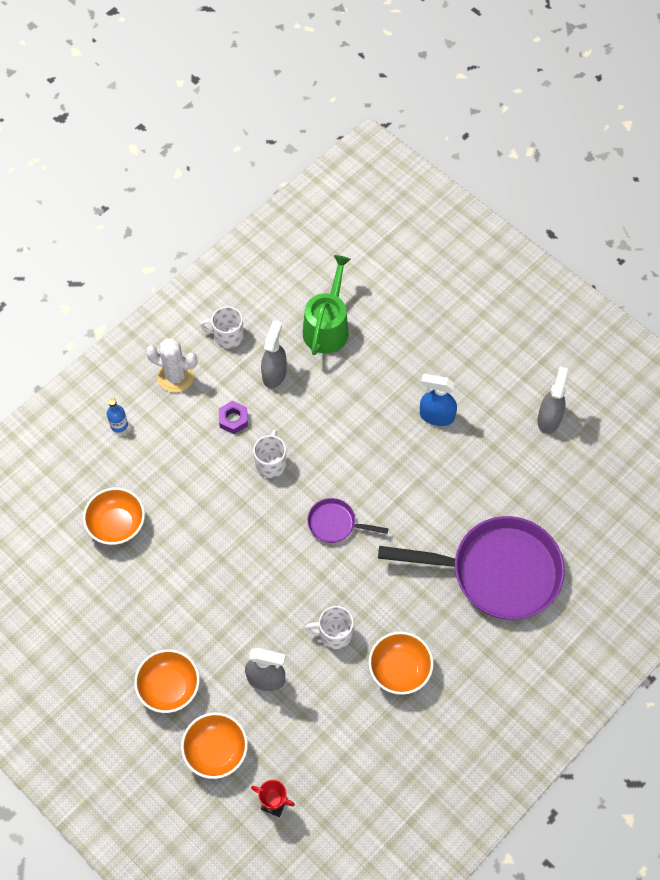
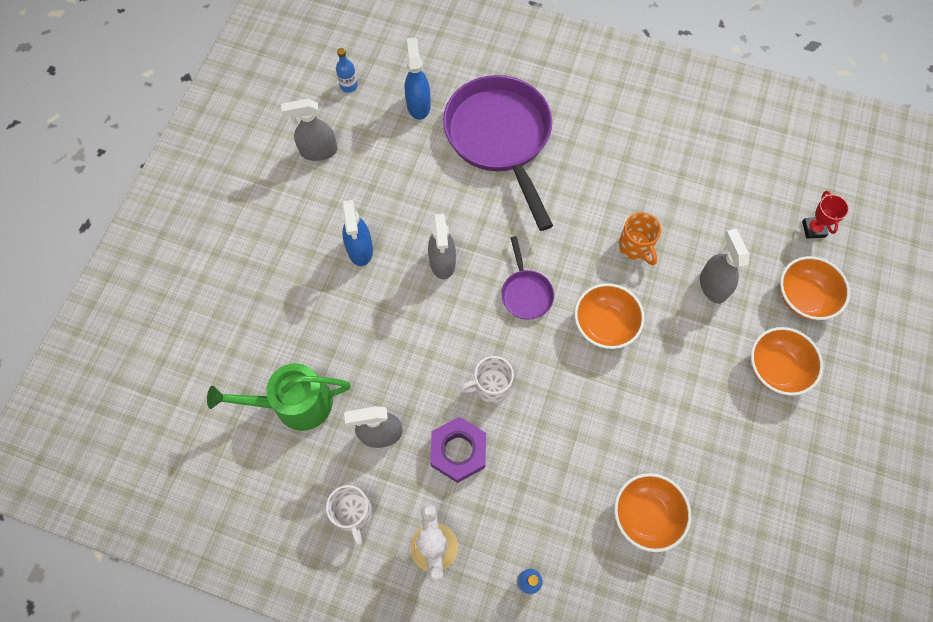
camera: 115 degrees left, 5 degrees up
purple nut [219,401,248,434] -> purple nut [430,417,486,483], size x1.57
white mug [305,606,354,649] -> orange mug [618,212,661,265]
orange bowl [369,632,434,695] -> orange bowl moved to [575,283,645,349]
none -> blue bottle [336,48,358,93]
none -> blue spray bottle [405,37,431,120]
none -> grey spray bottle [428,214,456,279]

